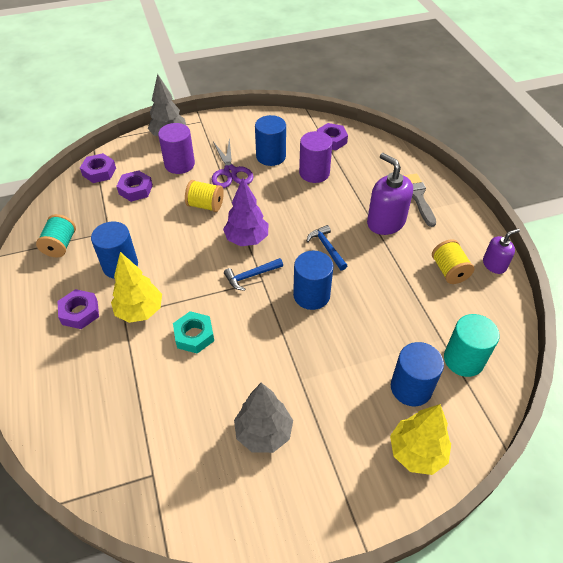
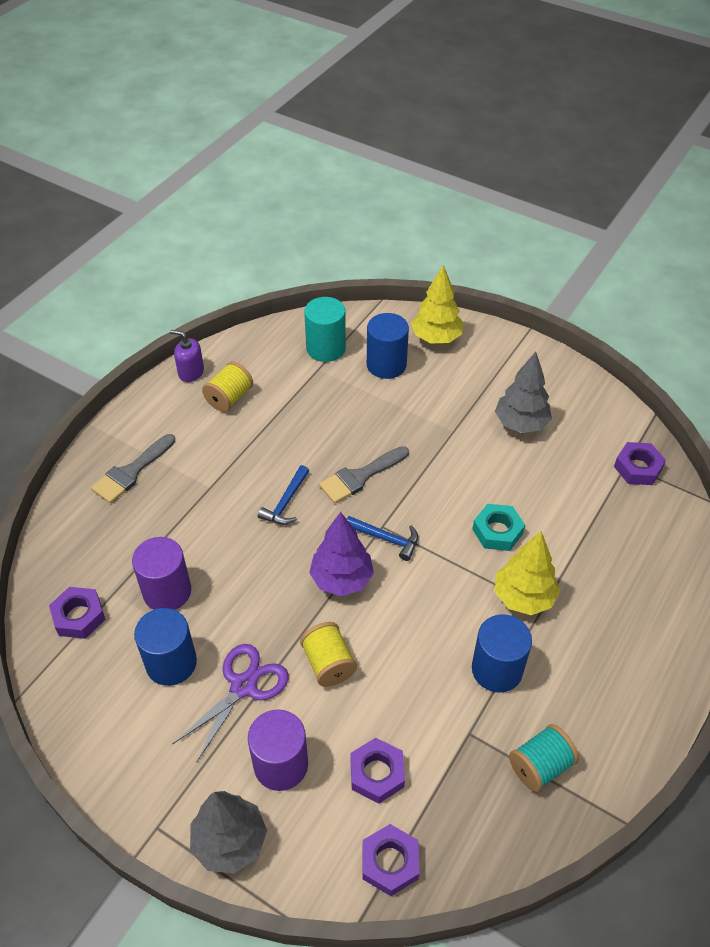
camera: 130 degrees left, 0 degrees up
purple nut [58,289,99,329] -> purple nut moved to [614,442,666,485]
blue cylinder [293,251,333,310] -> grey brush [319,446,409,503]
purple soap dispenser [367,153,413,235] -> none

